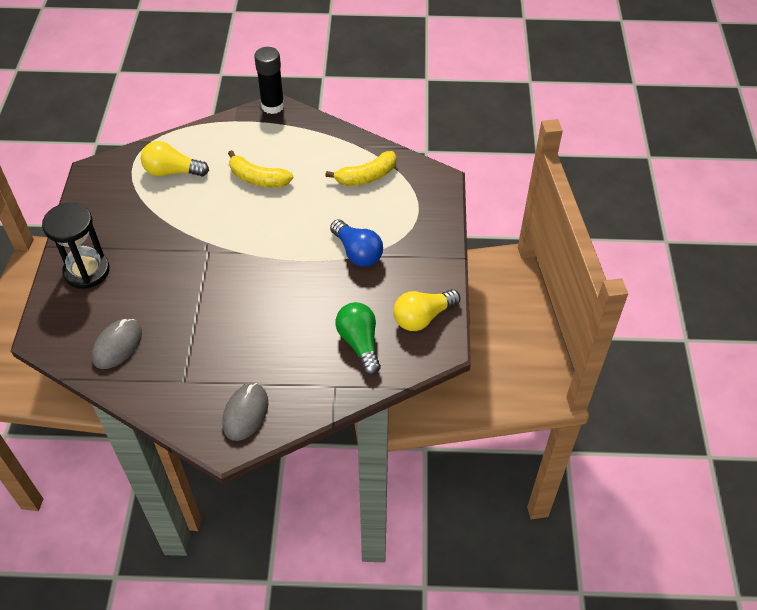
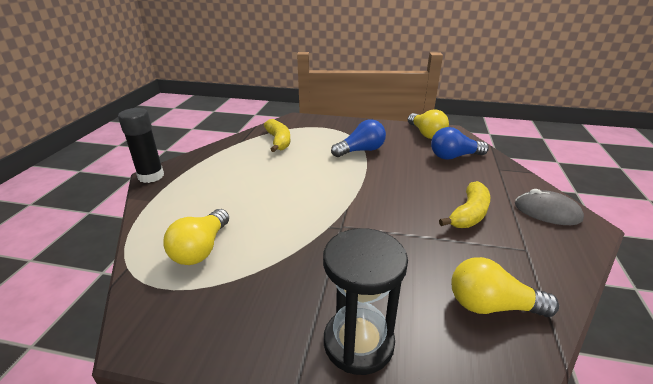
camera: 80 degrees left, 20 degrees down
grey mouse [92,319,142,369] -> yellow light bulb [452,257,559,317]
yellow banana [228,150,294,188] -> yellow banana moved to [439,181,490,228]
green light bulb [335,302,381,375] -> blue light bulb [431,127,489,160]

